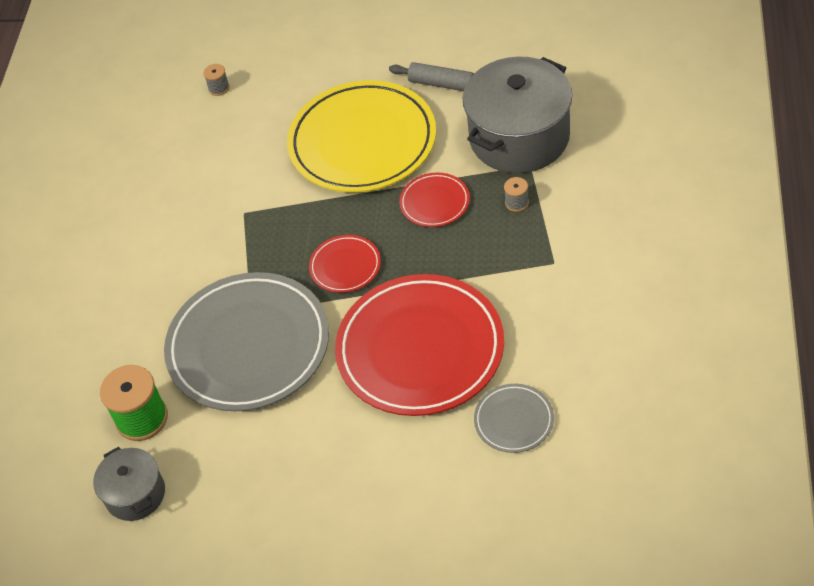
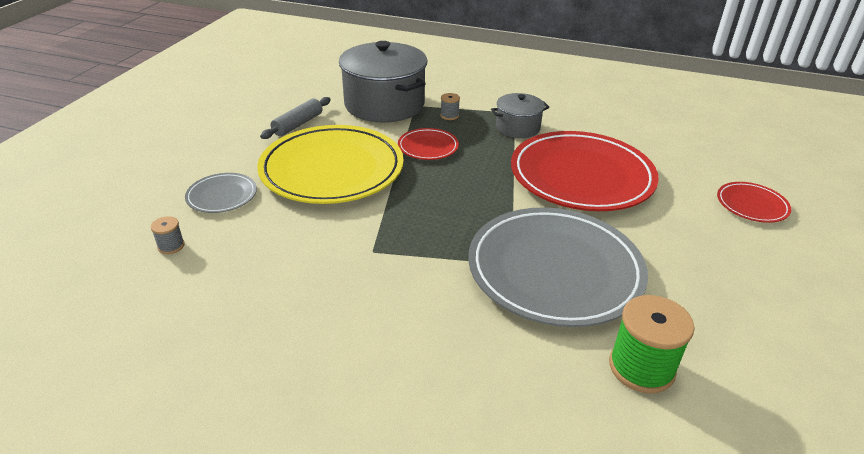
camera: 85 degrees left, 15 degrees down
grey pot [93,447,165,521] -> grey pot moved to [491,93,549,138]
red plate [309,235,381,293] -> red plate moved to [717,182,791,223]
grey plate [474,384,554,453] -> grey plate moved to [185,173,257,213]

